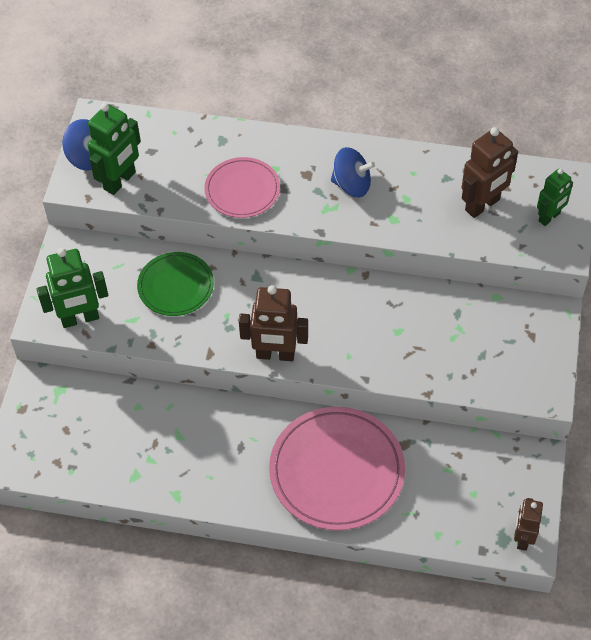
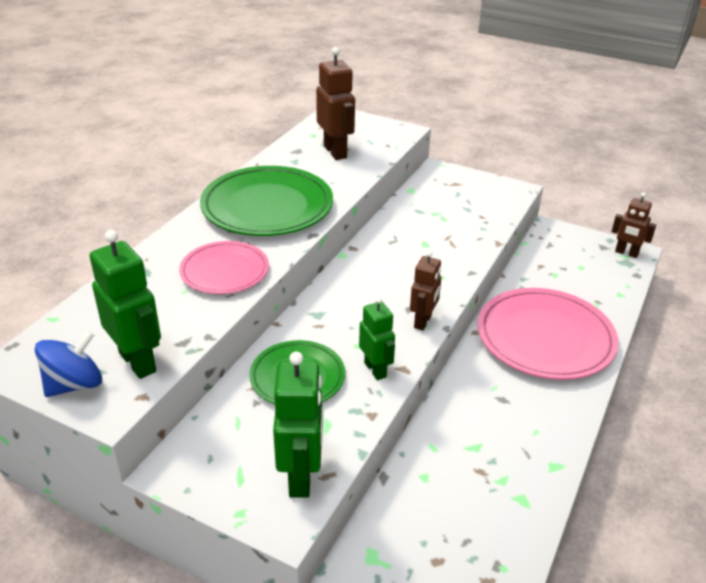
camera: 75 degrees left, 20 degrees down
brown robot [239,285,308,361] -> brown robot [410,250,442,330], size x0.65
blue spinning top [331,147,375,198] -> green plate [200,166,333,236]
green robot [537,169,573,226] -> green robot moved to [359,296,395,380]

